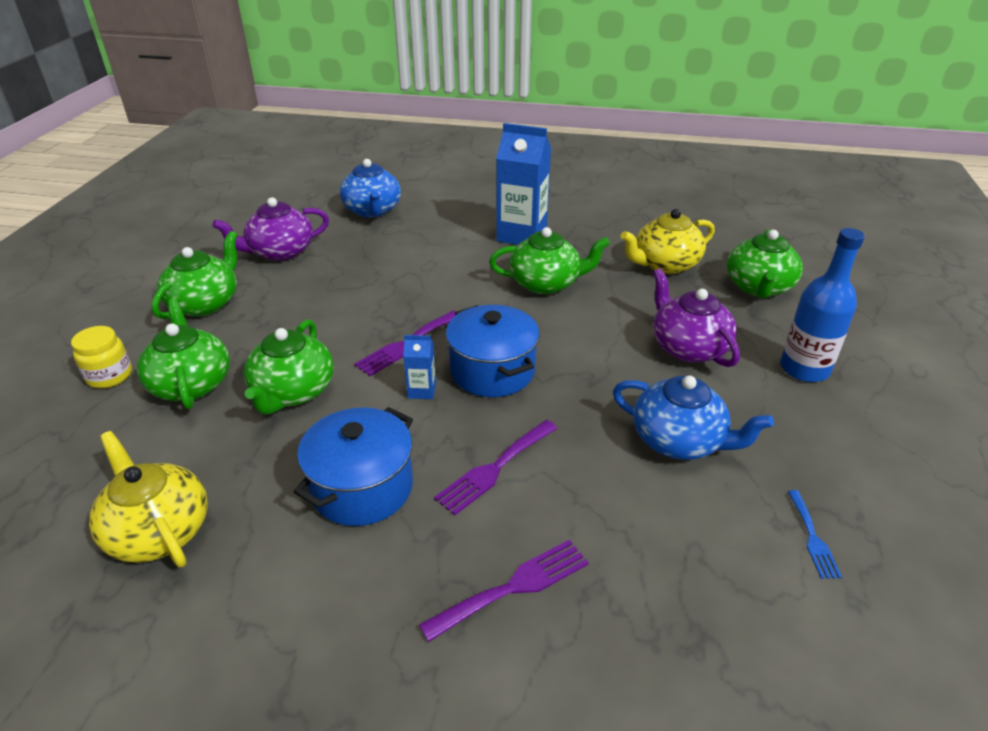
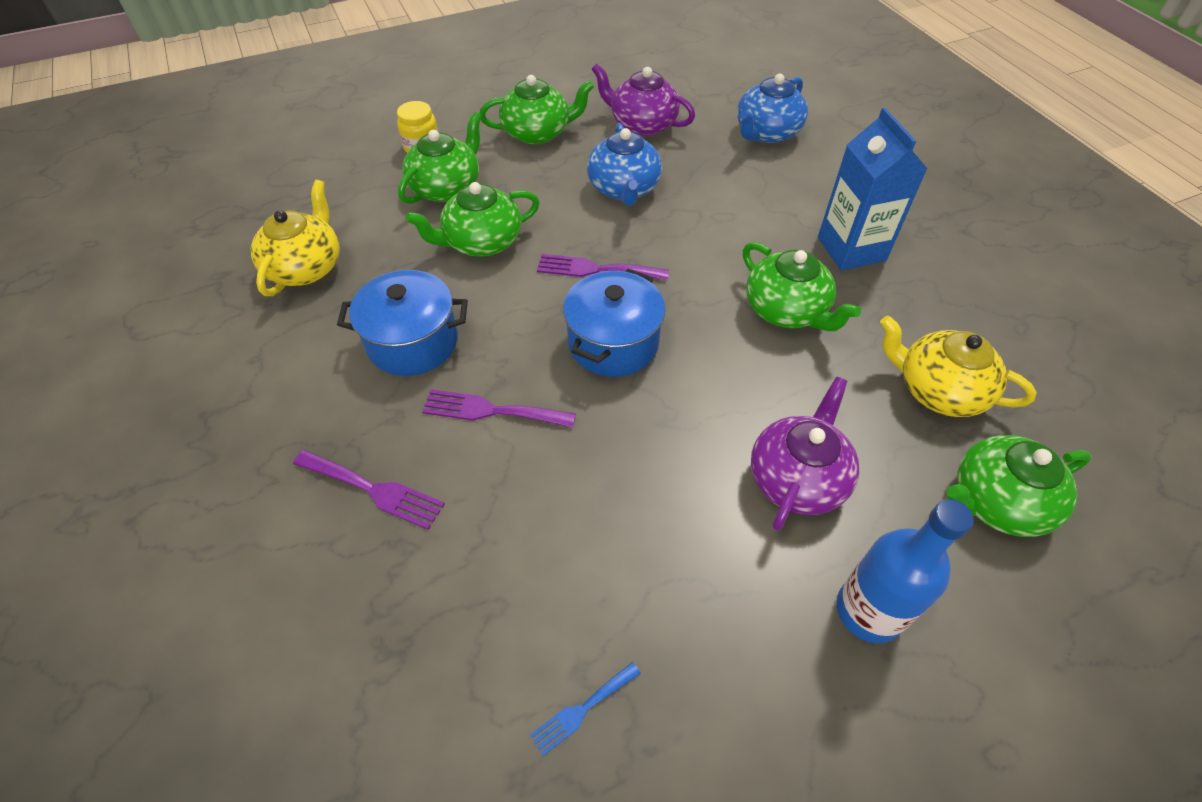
camera: 55 degrees right, 15 degrees up
blue carton [403,335,436,399] -> none
blue teapot [613,375,774,460] -> blue teapot moved to [587,123,662,206]

